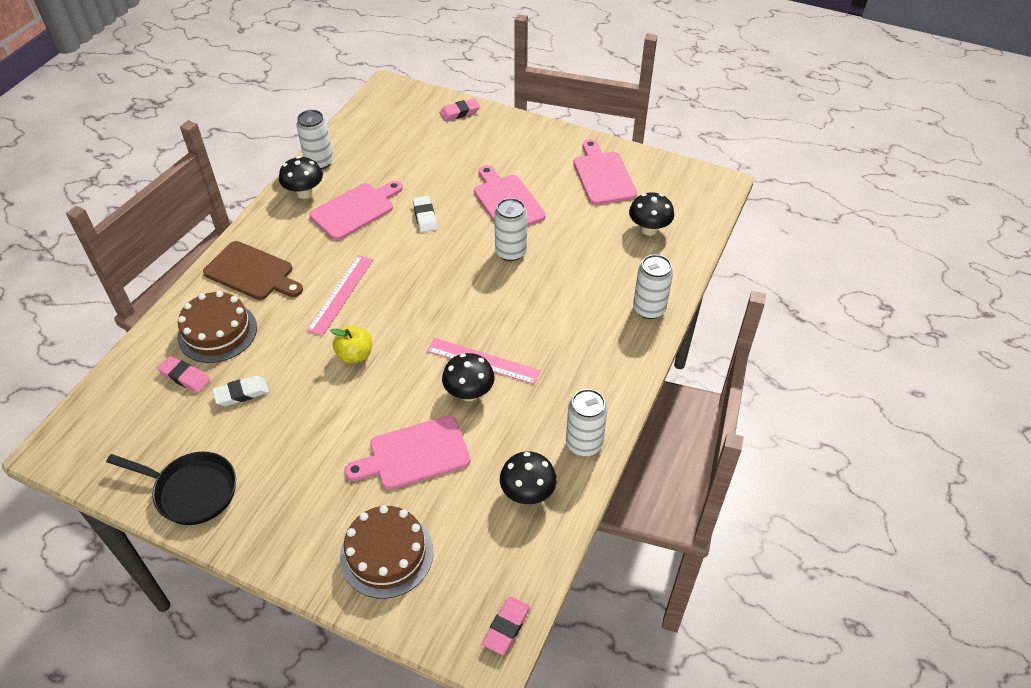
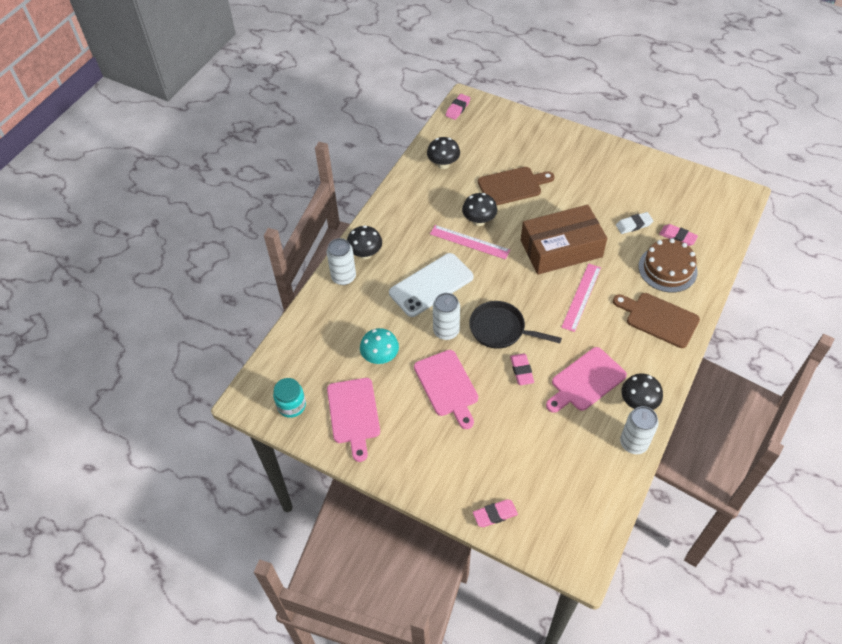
camera: 175 degrees left, 5 degrees up
black pan [106,452,236,525] -> black pan moved to [469,301,562,349]
yellow apple [330,326,372,364] -> brown box [521,205,607,275]
brown cake [340,505,434,599] -> none
pink cutting board [344,416,470,490] -> brown cutting board [478,167,555,205]
white eraser [413,196,437,232] -> pink eraser [510,354,534,385]
white can [566,389,608,456] -> none
black mushroom [629,192,674,236] -> black mushroom moved to [347,226,382,259]
none -> turquoise jar [273,378,306,418]
none -> turquoise mushroom [360,328,399,364]
none -> white phone [389,253,474,317]

